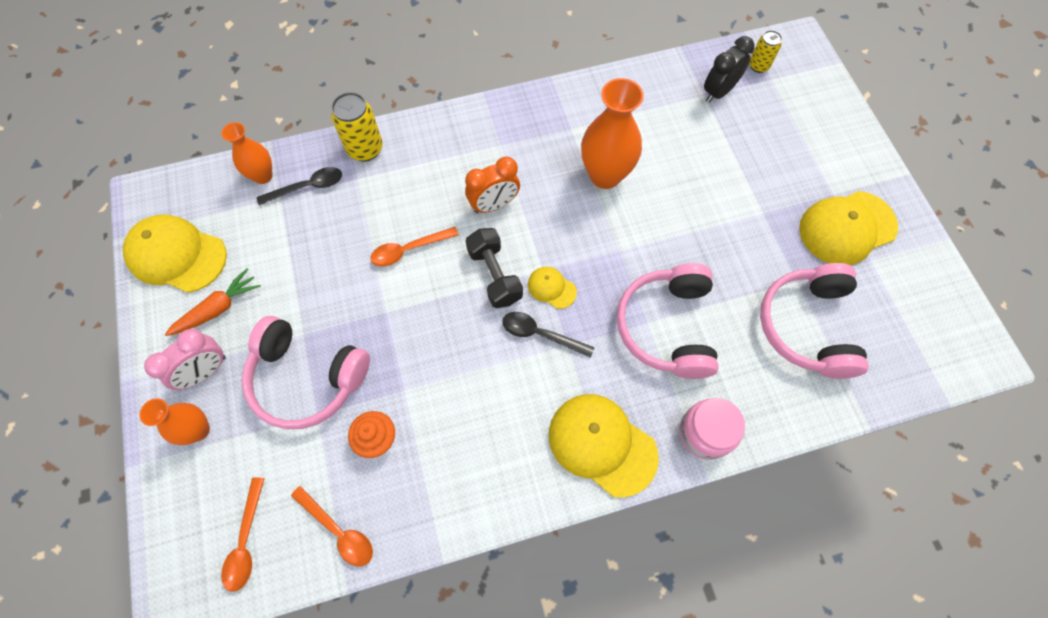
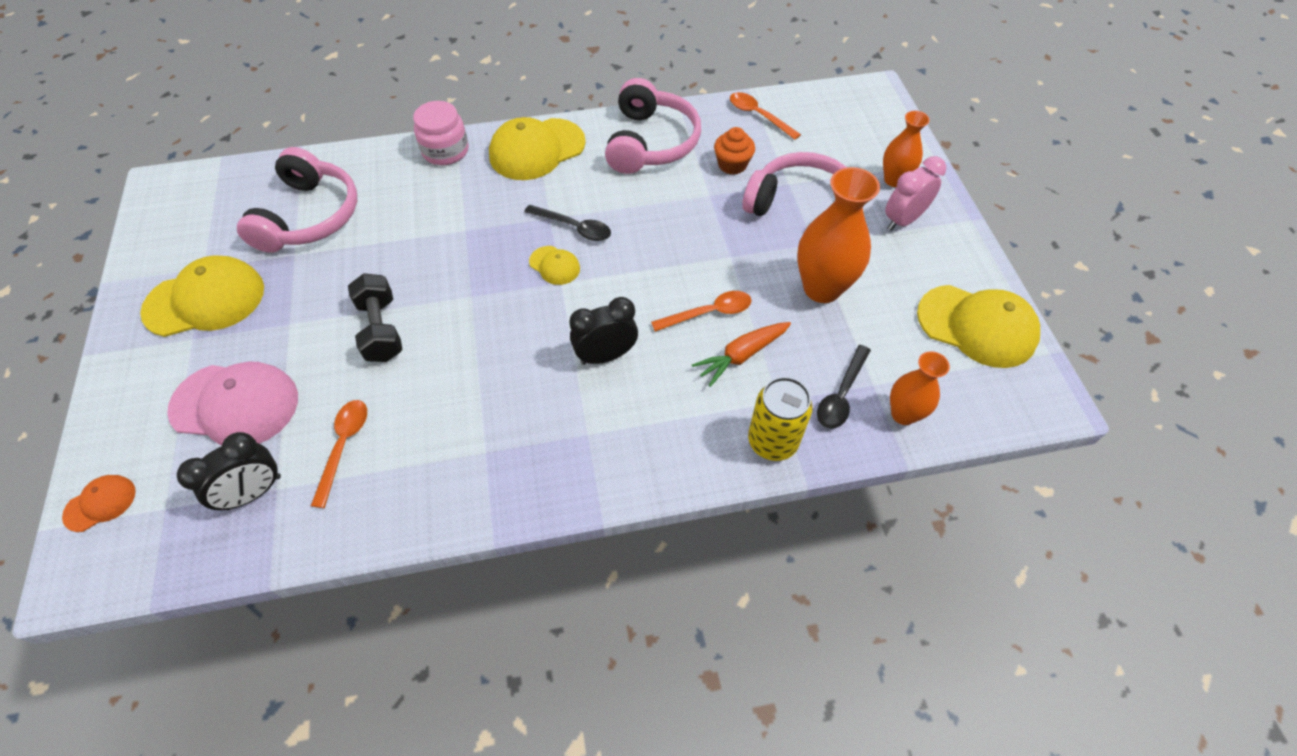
camera: 175 degrees left, 10 degrees down
orange carrot [165,268,261,336] -> orange carrot moved to [692,322,791,387]
orange spoon [221,477,265,592] -> orange spoon moved to [311,400,367,508]
black spoon [257,167,342,205] -> black spoon turned 45 degrees counterclockwise [817,345,871,429]
orange clock [465,156,520,213] -> black clock [569,297,638,365]
black dumbbell [465,228,523,308] -> black dumbbell moved to [348,273,403,362]
yellow cap [549,394,659,498] -> yellow cap turned 105 degrees clockwise [489,117,586,180]
orange vase [581,78,644,189] -> orange vase moved to [797,167,880,303]
pink headphones [617,263,719,379] -> pink headphones moved to [605,78,701,174]
yellow can [750,30,782,73] -> none
none -> orange cap [62,475,136,532]
none -> pink cap [167,362,298,445]

